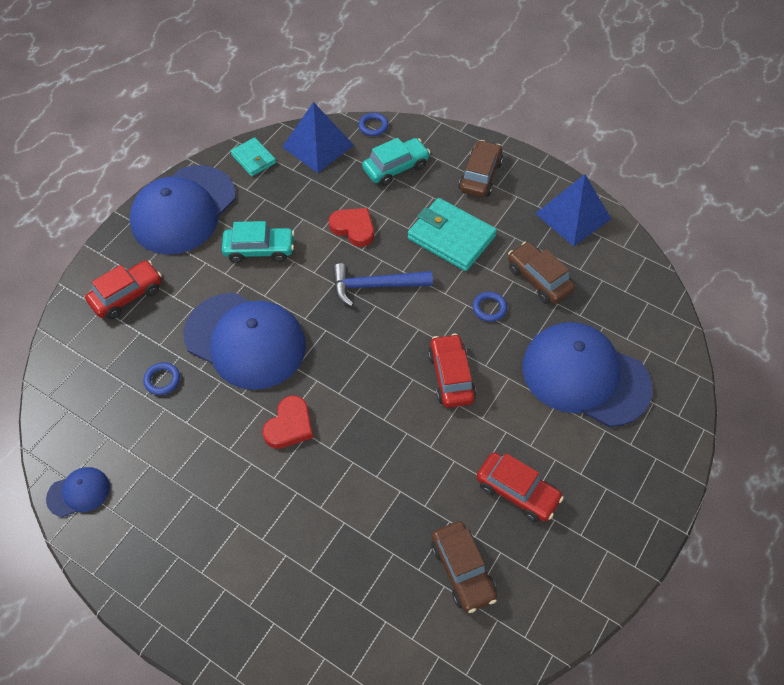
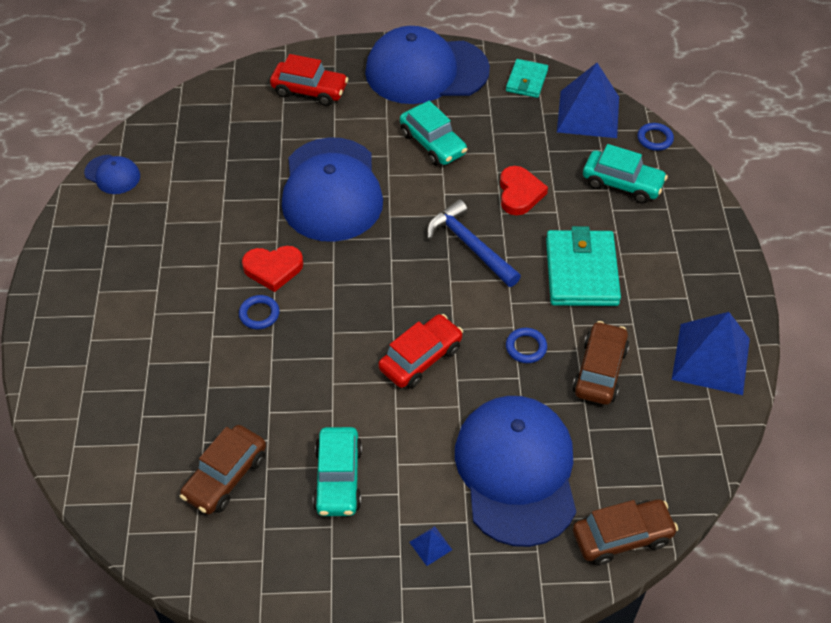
camera: 55 degrees right, 5 degrees down
blue ring [143,362,180,395] -> blue ring moved to [239,295,280,329]
brown car [459,140,503,197] -> brown car moved to [573,499,678,565]
red car [477,452,564,522] -> turquoise car [313,427,362,516]
none -> blue pyramid [409,526,452,566]

